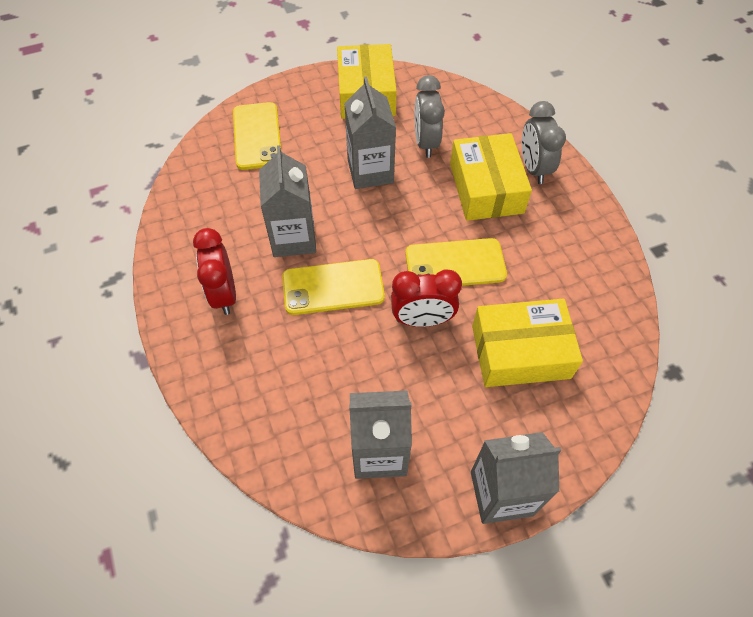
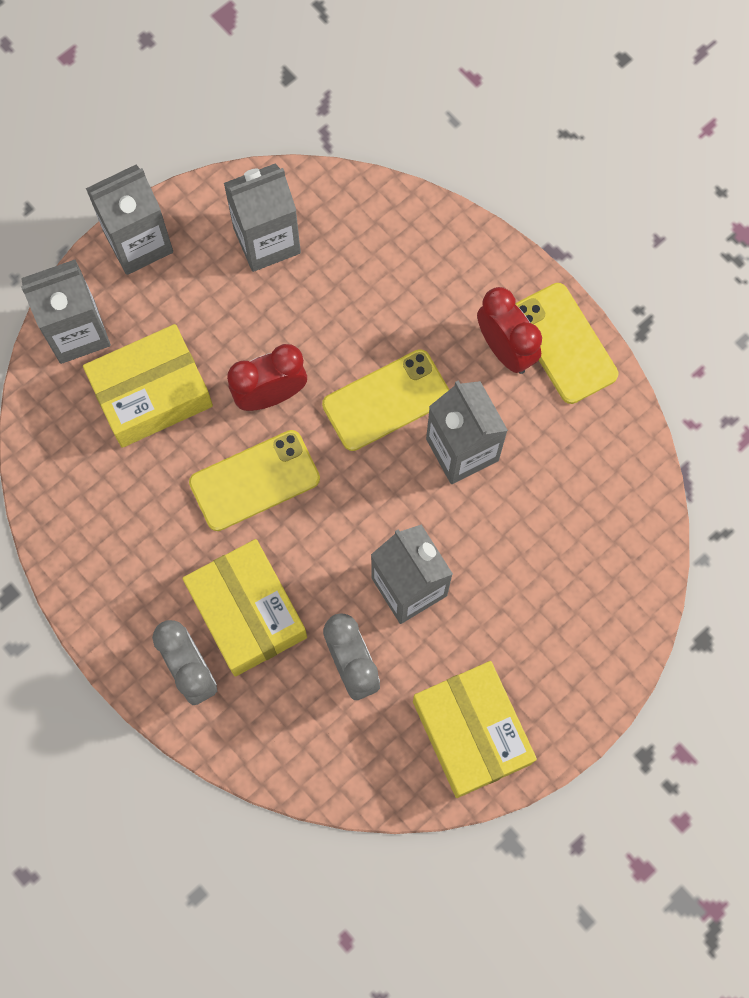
camera: 160 degrees right, 15 degrees up
yellow phone [233,102,282,170] -> yellow phone moved to [515,283,618,404]
none -> grey carton [21,259,111,364]

